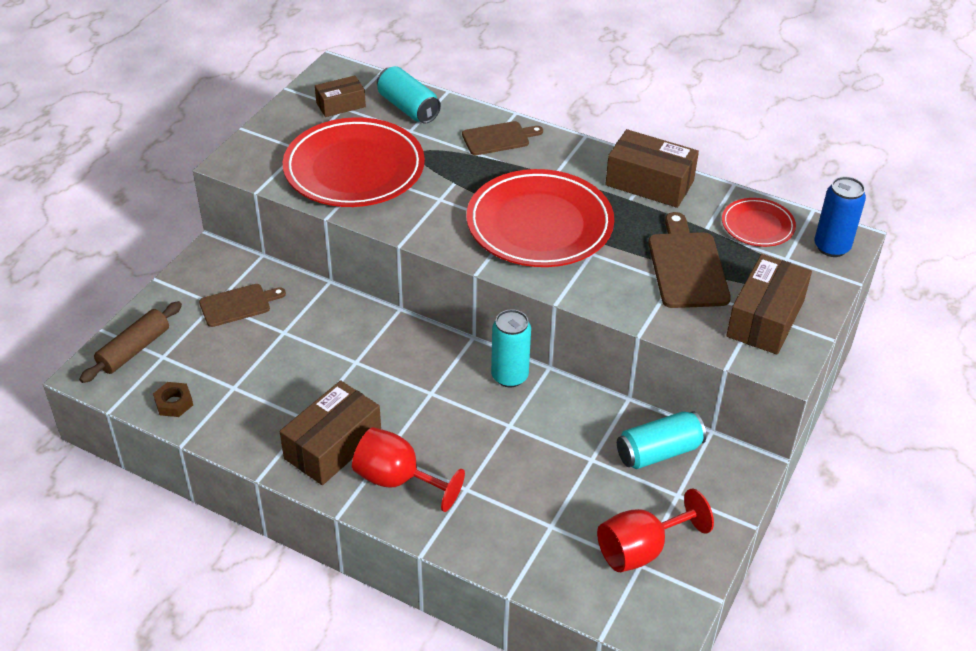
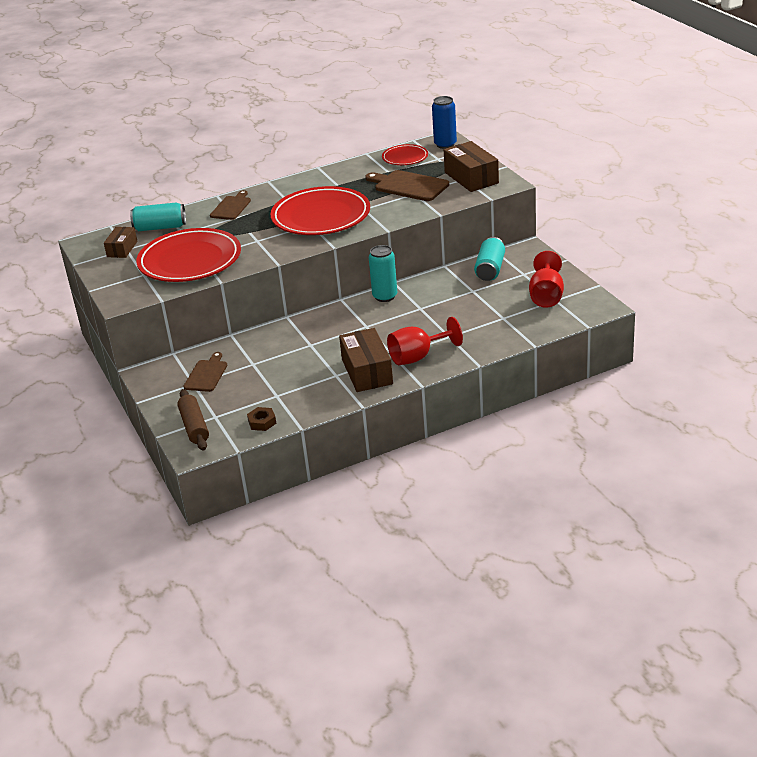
camera: 50 degrees left, 10 degrees down
brown box [605,129,699,208] -> none

